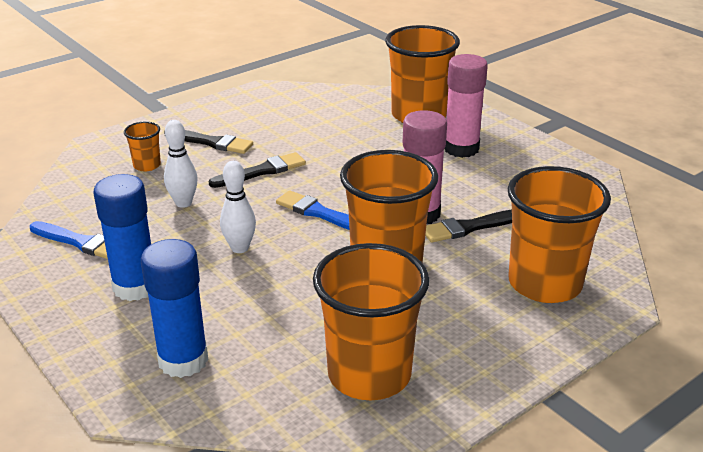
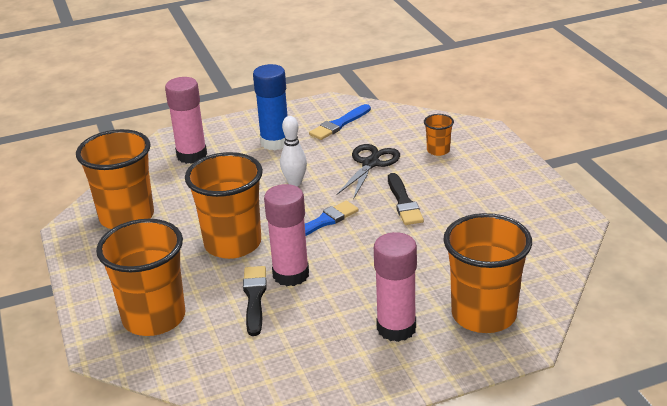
camera: 110 degrees right, 0 degrees up
blue glue stick [141,239,208,378] -> pink glue stick [165,77,207,164]
white bowling pin [164,120,198,208] -> black scissors [337,144,400,200]
black brush [164,130,253,154] -> none

